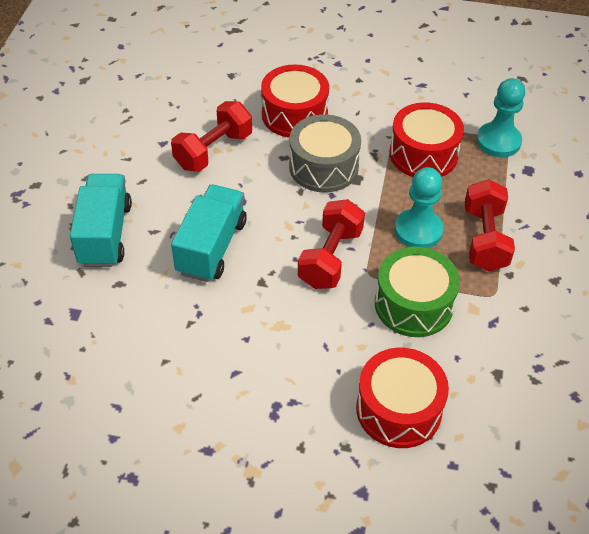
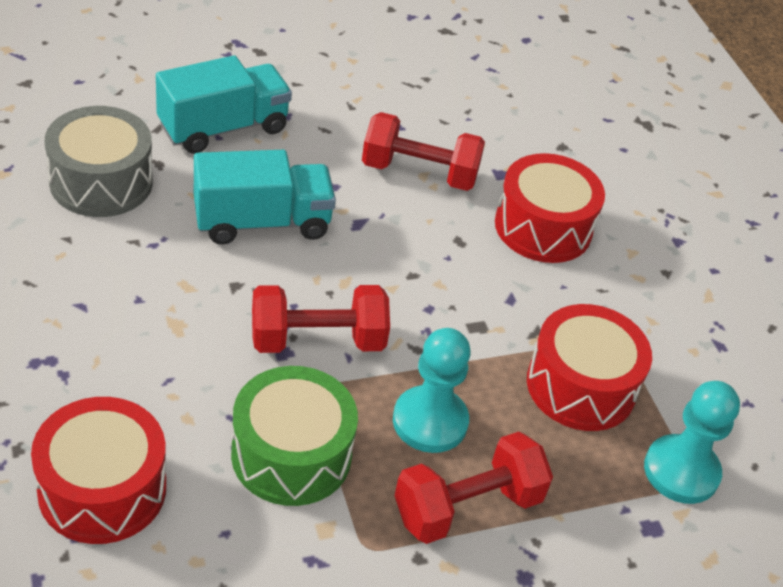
camera: 55 degrees right, 5 degrees down
grey drum [289,114,361,193] -> grey drum moved to [45,106,153,217]

